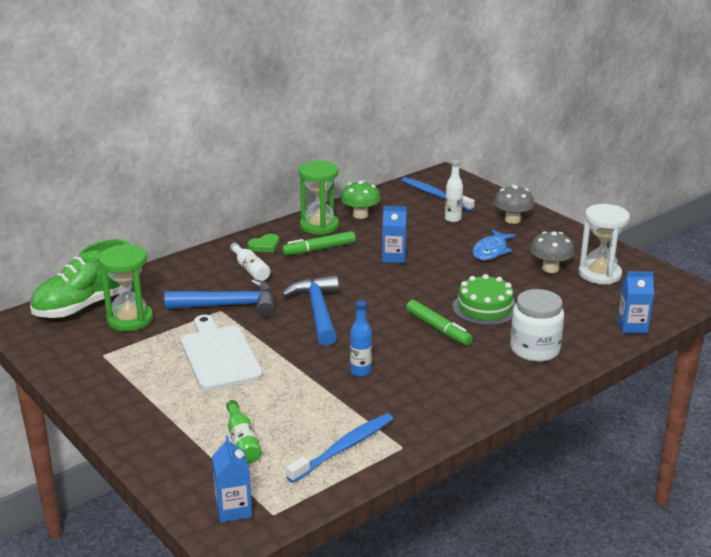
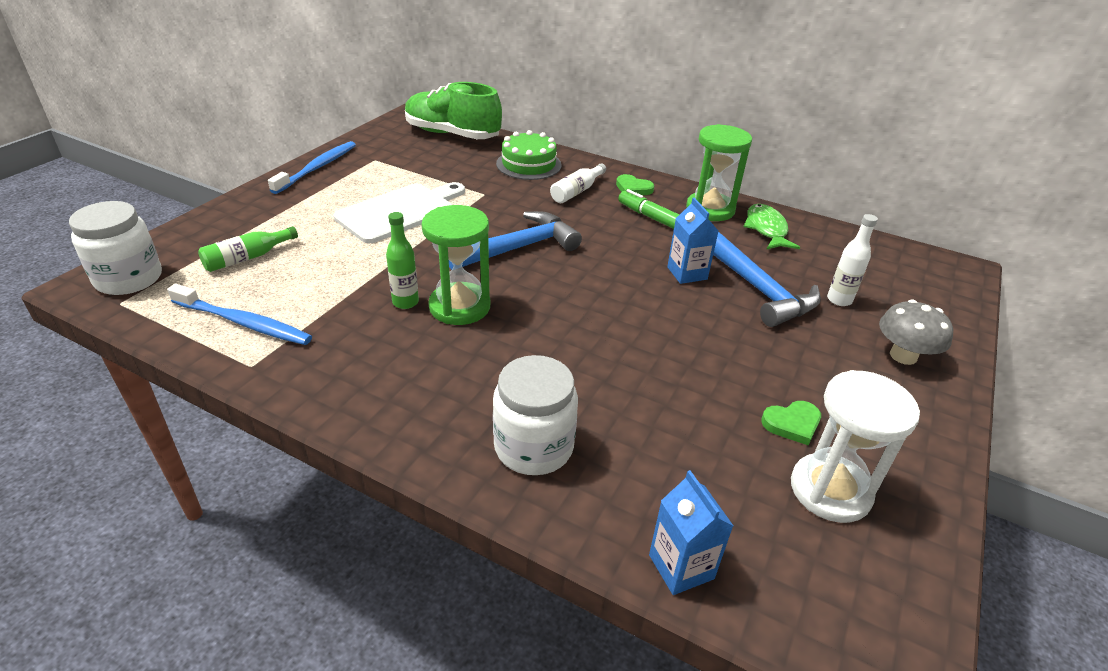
camera: 65 degrees right, 10 degrees up
green hourglass [99,244,153,331] -> green hourglass moved to [421,205,490,325]
blue hammer [164,279,275,317] -> blue hammer moved to [713,232,821,327]
blue carton [212,436,252,523] -> white jar [69,201,162,295]
green mushroom [341,180,381,219] -> green fish [744,204,800,250]
blue bottle [350,300,372,377] -> green bottle [386,212,419,309]
blue toothbrush [401,177,475,211] -> blue toothbrush moved to [268,141,356,194]
green marker [406,300,473,346] -> none
green cake [453,274,516,326] -> green cake moved to [496,130,562,180]
blue fish [472,229,516,260] -> none
grey mushroom [530,231,575,273] -> green heart [761,401,821,445]

